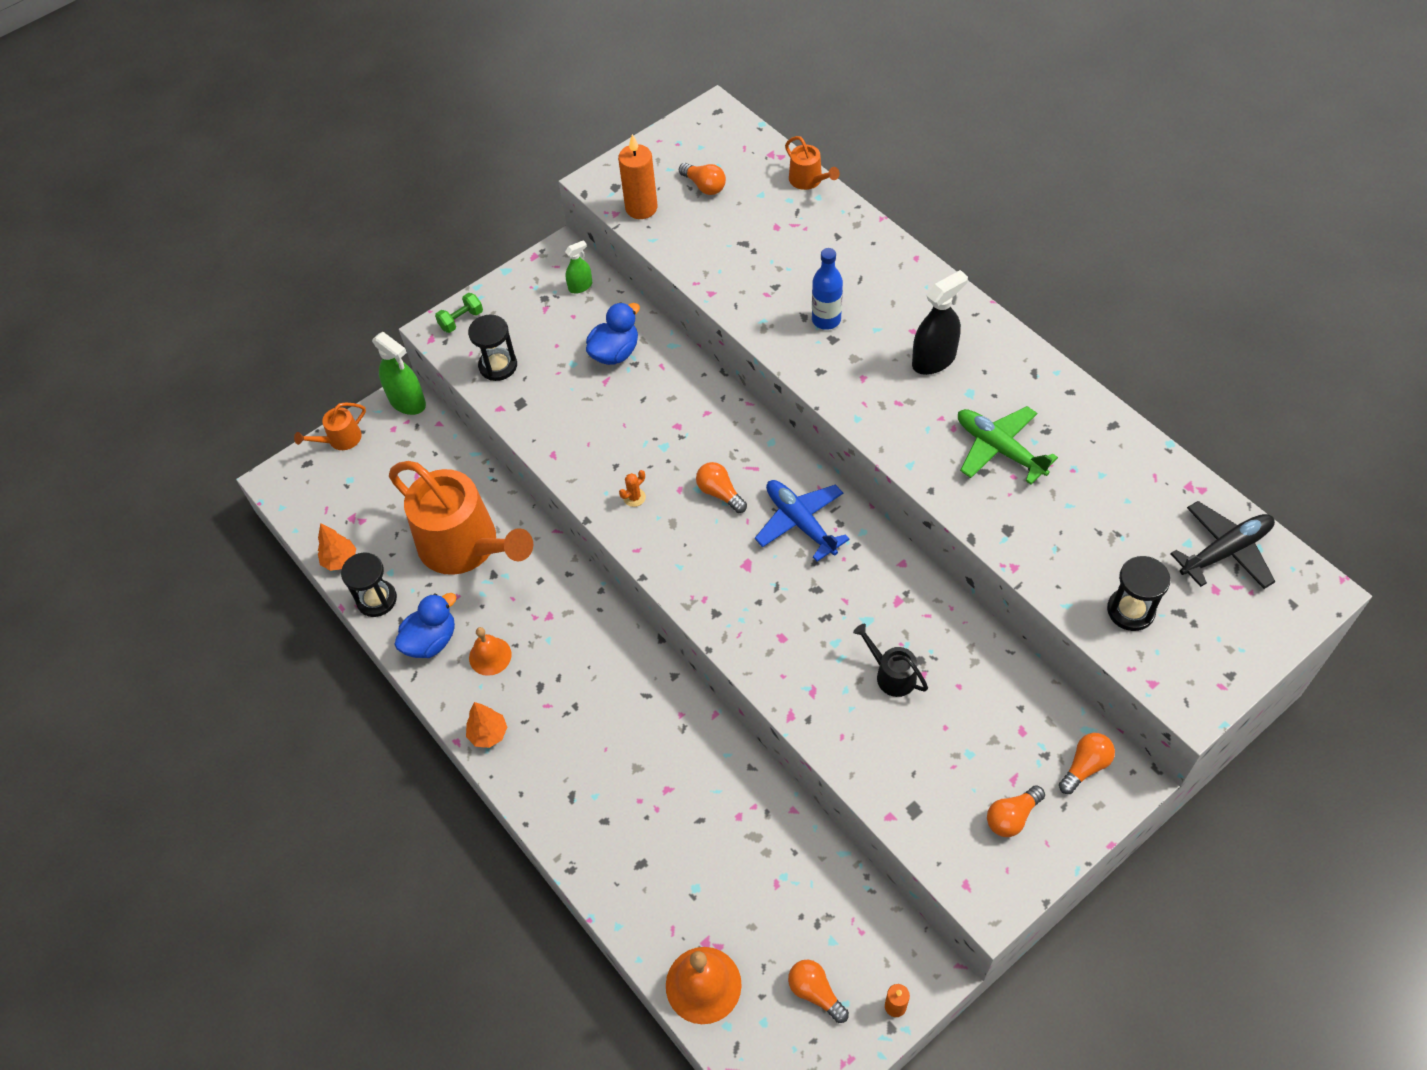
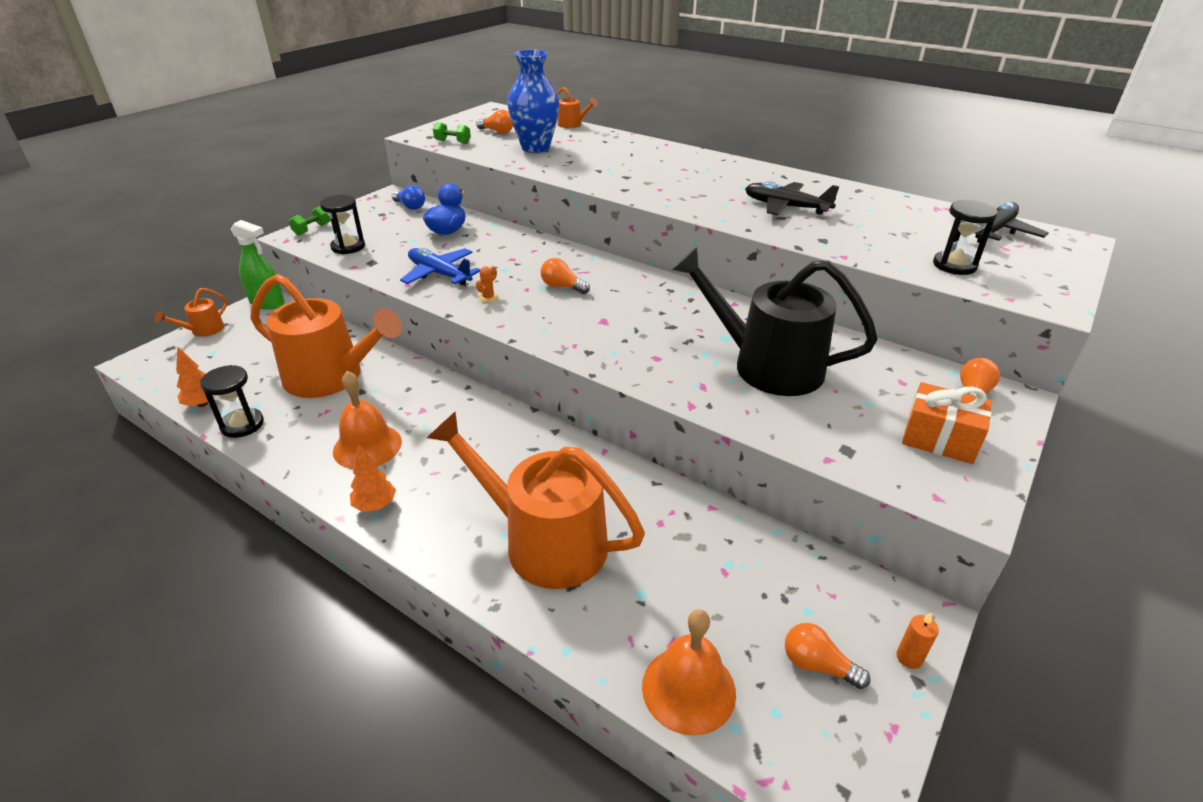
camera: 20 degrees left, 20 degrees down
blue duck [394,593,457,658] -> none
orange bell [469,627,512,676] -> orange bell [333,371,402,469], size x1.55
green spray bottle [565,240,592,294] -> blue light bulb [392,185,425,210]
orange candle [618,134,658,219] -> green dumbbell [433,122,471,144]
blue plane [755,480,850,561] -> blue plane moved to [400,248,481,285]
blue bottle [812,248,843,330] -> none
black watering can [853,624,928,697] -> black watering can [672,247,878,396], size x2.32
black spray bottle [912,270,968,375] -> none
green plane [958,406,1058,484] -> black plane [745,181,839,215]
orange light bulb [987,785,1045,837] -> orange gift [902,382,992,464]
none -> orange watering can [427,411,645,589]
none -> blue vase [507,50,559,153]

